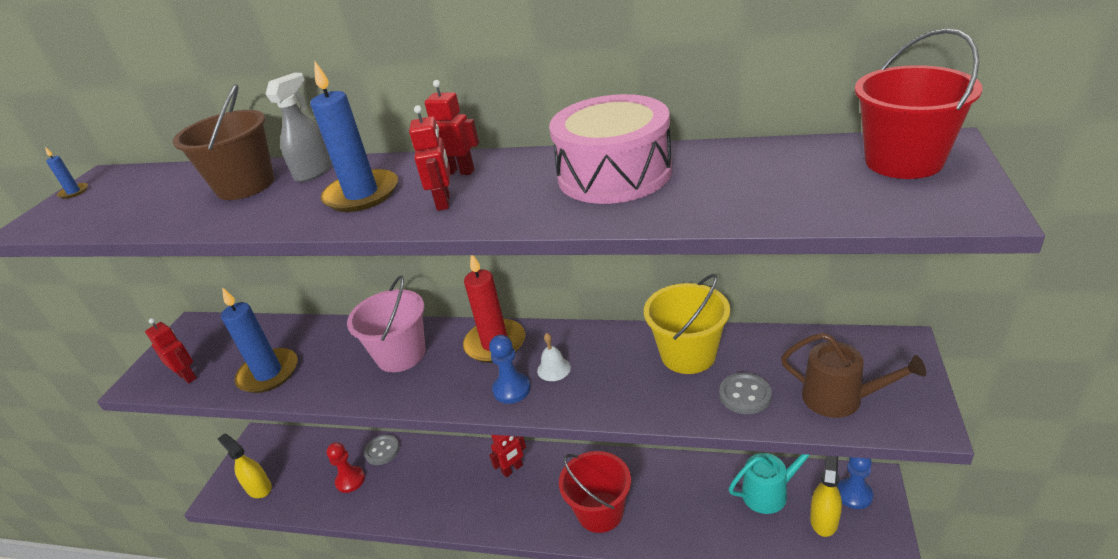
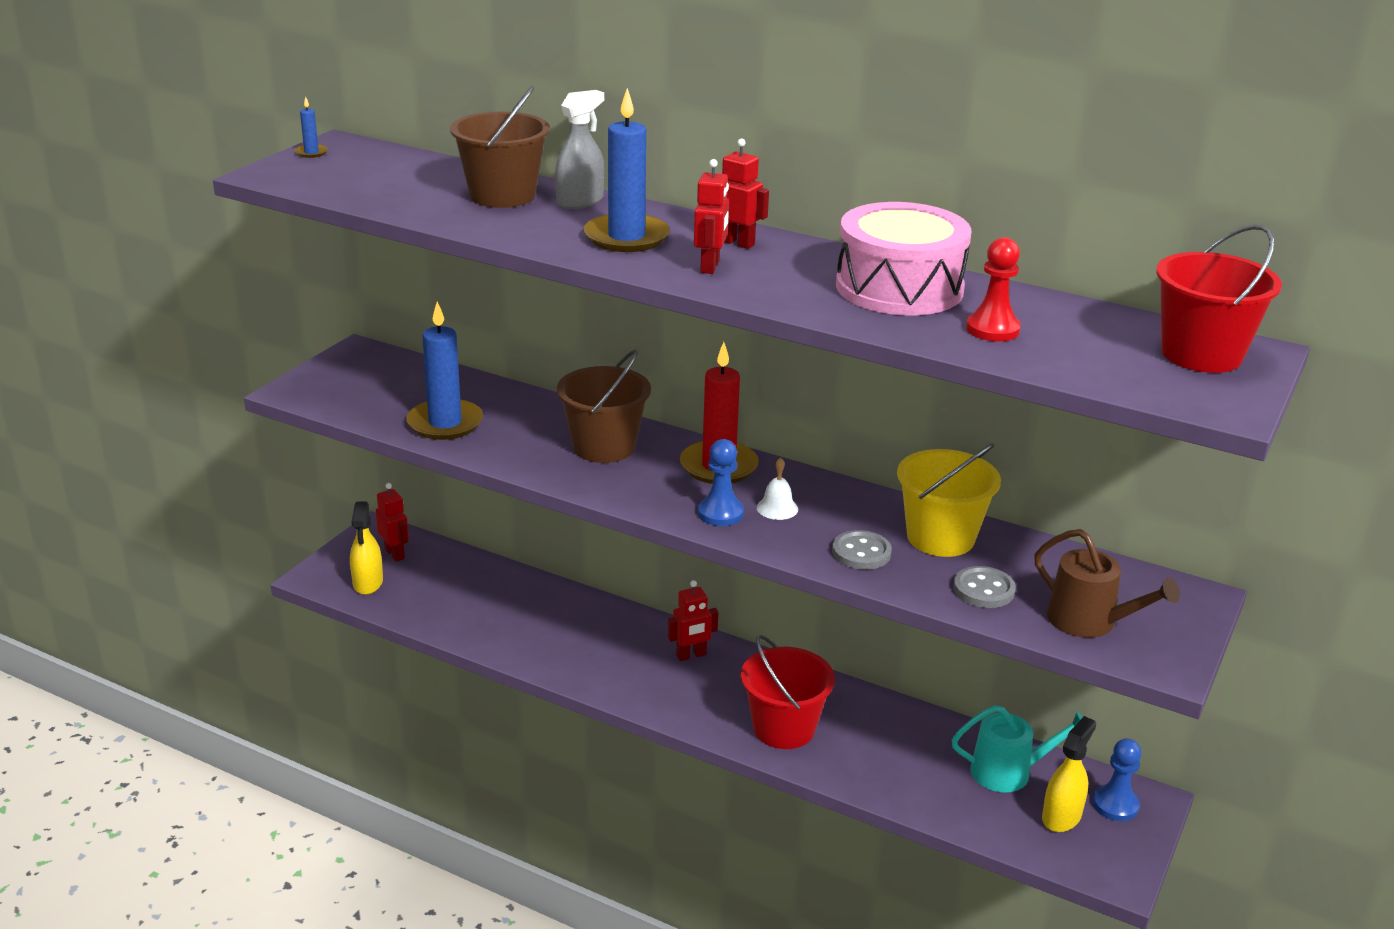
camera: 10 degrees right, 5 degrees down
red robot [145,318,197,383] -> red robot moved to [376,483,409,562]
yellow spray bottle [218,433,272,498] -> yellow spray bottle turned 150 degrees counterclockwise [350,501,383,595]
red pawn [327,442,365,493] -> red pawn moved to [966,237,1021,342]
pink bucket [347,275,426,372] -> brown bucket [557,350,651,463]
grey button [364,435,400,465] -> grey button moved to [832,530,892,570]

